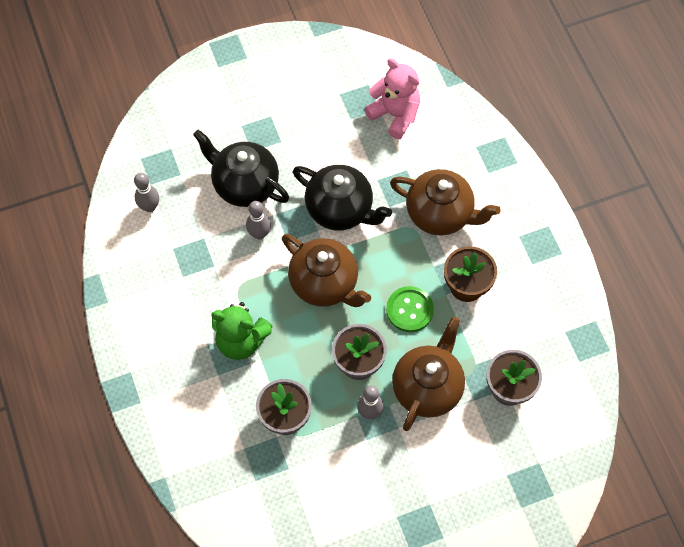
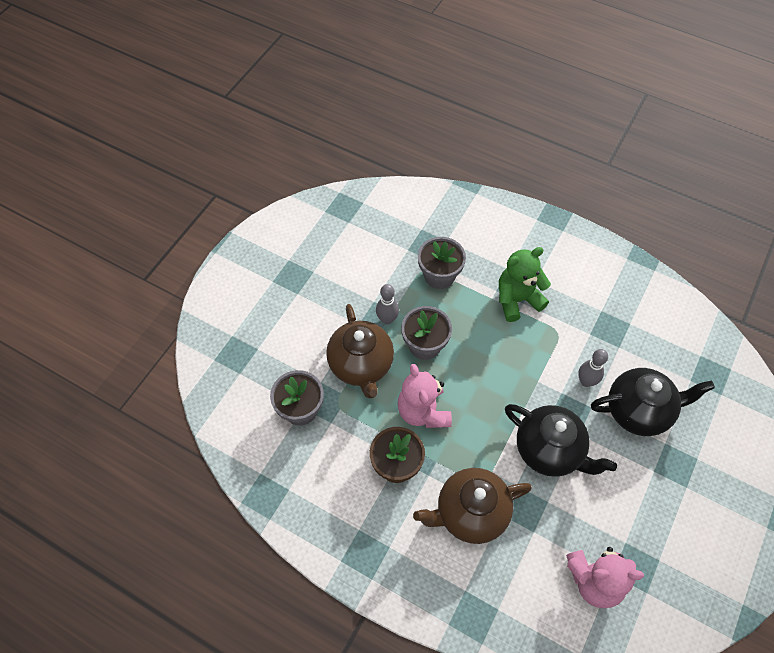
camera: 140 degrees right, 5 degrees down
grey bowling pin [134,173,159,212] -> none
brown teapot [282,234,371,307] -> none
black teapot [293,165,392,230] -> black teapot turned 135 degrees counterclockwise [505,404,617,477]
green button [386,286,434,332] -> pink teddy bear [397,364,452,428]

